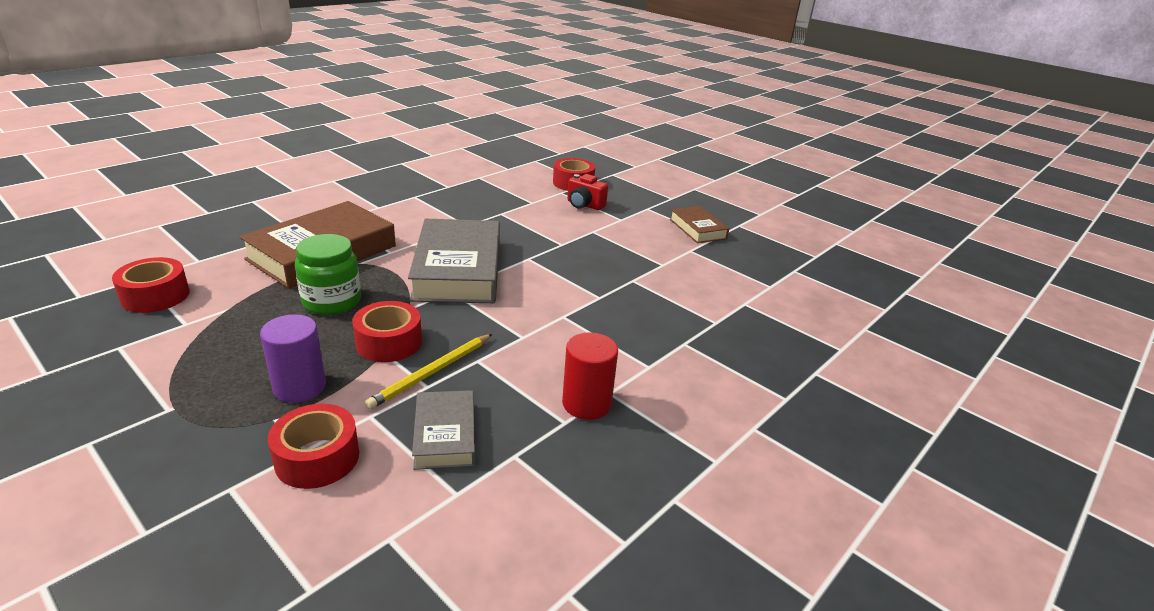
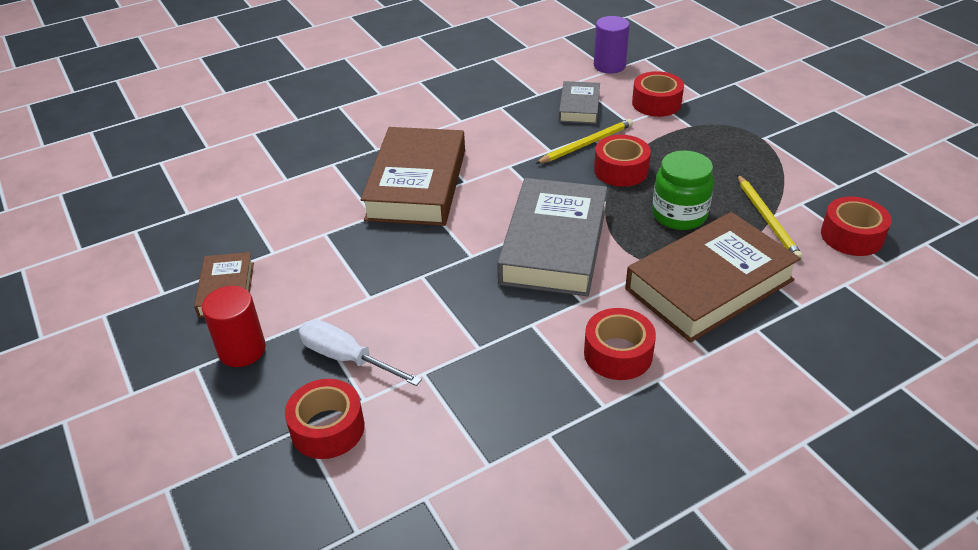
camera: 160 degrees left, 10 degrees up
purple cylinder [260,314,326,403] -> purple cylinder moved to [594,16,630,73]
red cylinder [562,333,618,420] -> red cylinder moved to [202,286,266,367]
red camera [567,174,608,210] -> white screwdriver [299,320,422,386]
none -> brown book [361,127,465,226]
none -> red tape [584,308,656,380]
none -> yellow pencil [737,174,803,260]

